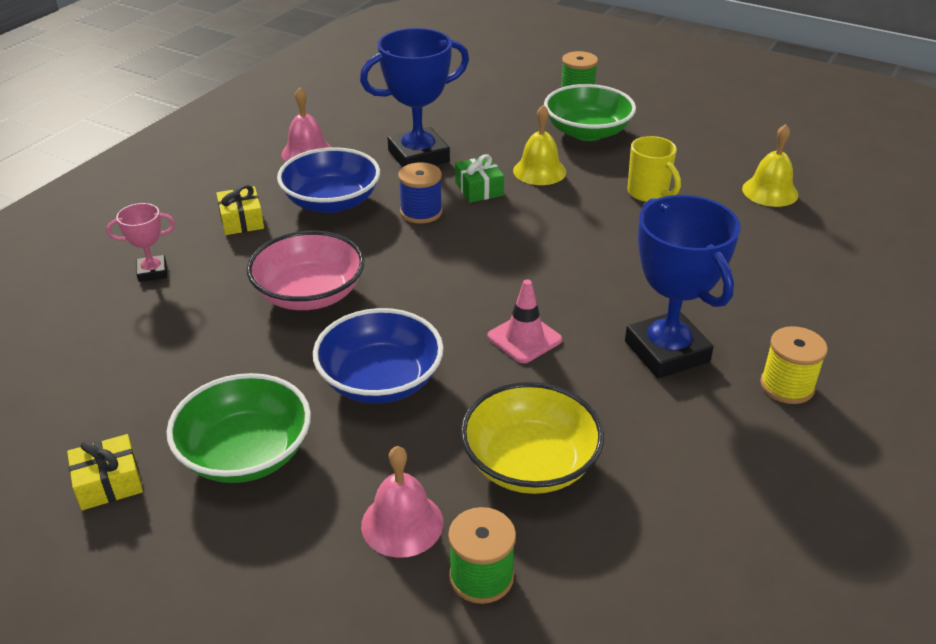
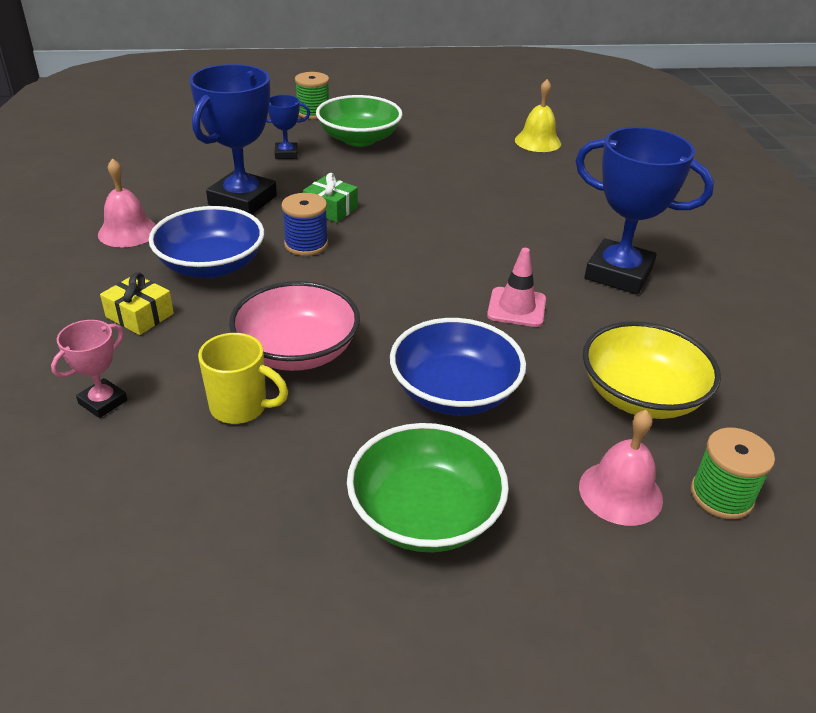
camera: 40 degrees left, 0 degrees up
yellow gift [67,434,143,510] -> none
yellow bell [513,105,566,185] -> none
yellow mug [627,136,681,202] -> yellow mug moved to [198,333,288,424]
yellow spool [760,326,828,404] -> none
none -> blue trophy [266,95,310,159]

